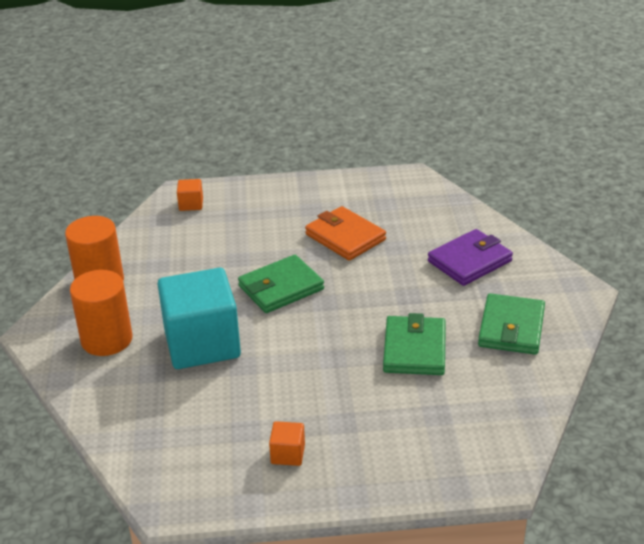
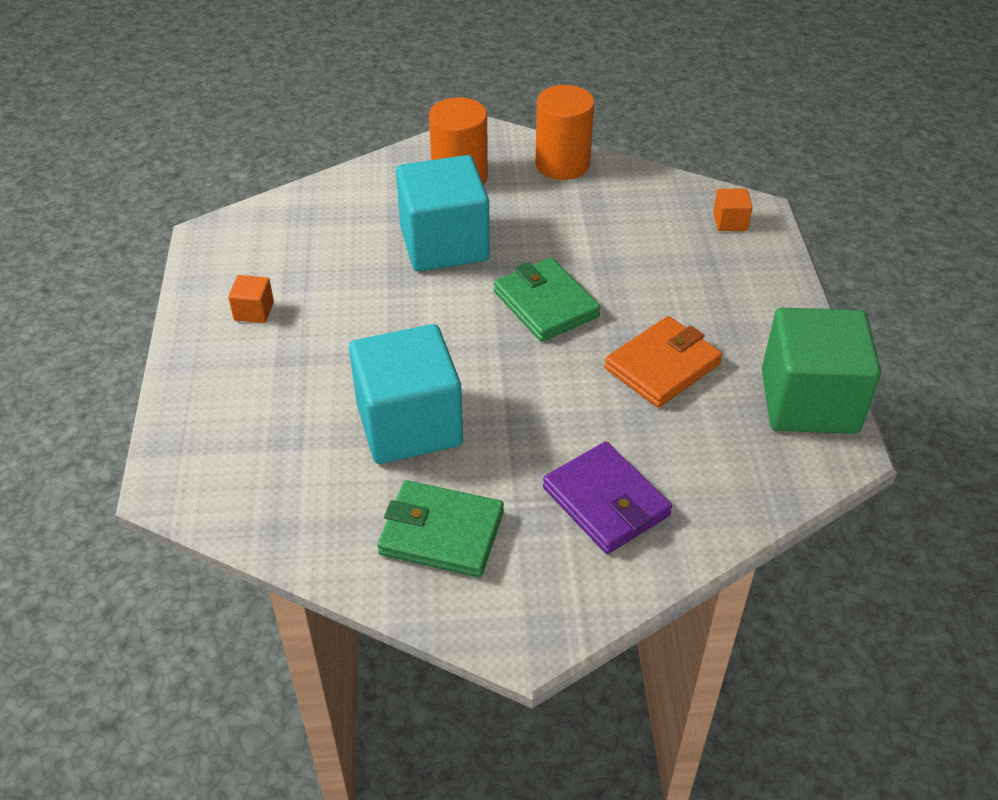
camera: 90 degrees right, 10 degrees up
green wallet [383,313,446,375] -> turquoise cube [349,324,463,464]
none -> green cube [762,308,881,434]

